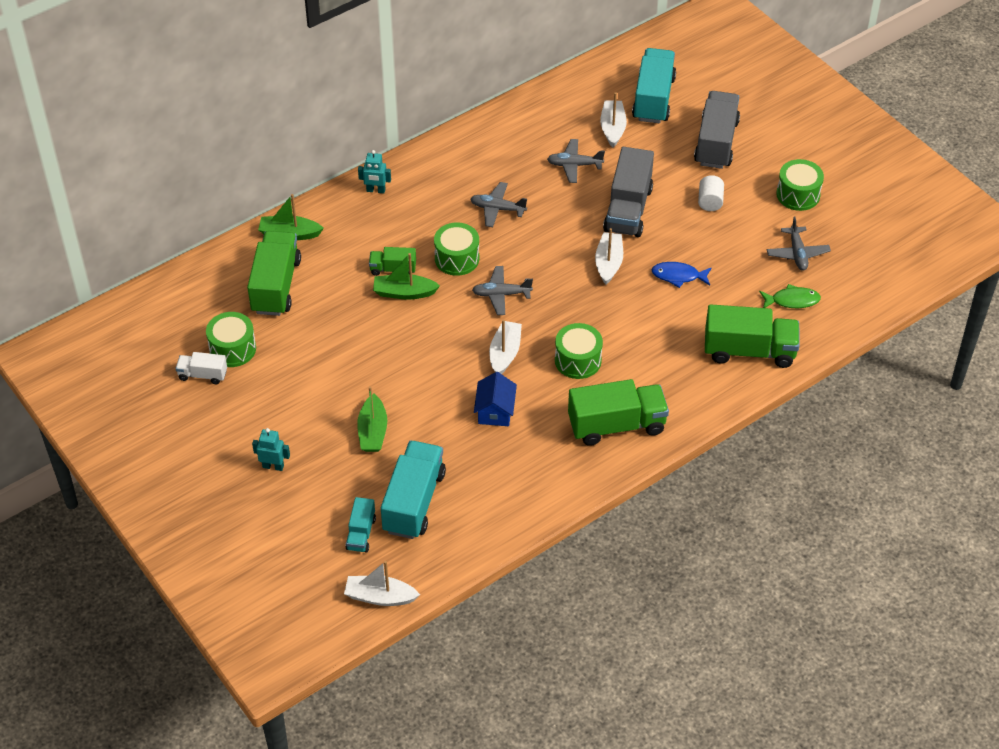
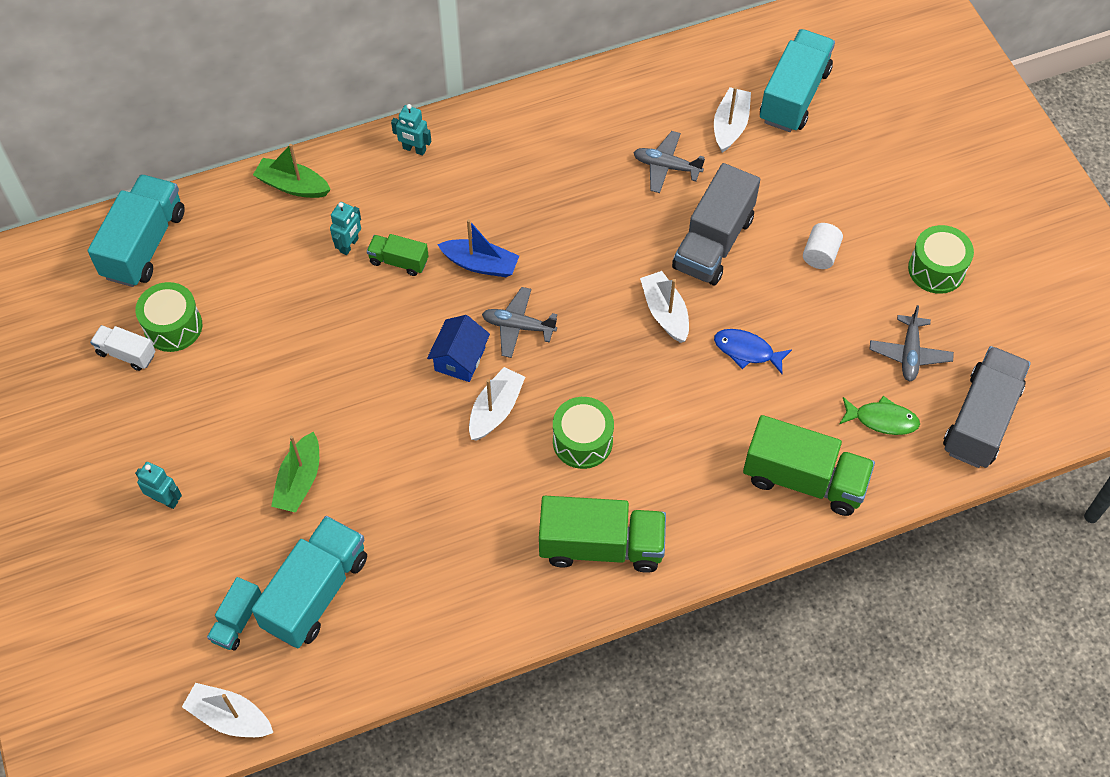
camera: 15 degrees right, 10 degrees up
green truck [247,231,301,316] -> none
green boat [373,253,440,300] -> none
green drum [434,222,479,276] -> blue boat [437,219,519,277]
grey plane [470,182,527,227] -> none
blue house [474,372,517,426] -> blue house moved to [427,315,490,382]
white boat [595,228,623,285] -> white boat turned 45 degrees counterclockwise [640,271,689,343]
grey truck [694,91,740,169] -> grey truck moved to [943,346,1031,468]
none -> turquoise truck [88,174,185,287]
none -> turquoise robot [330,202,361,255]

